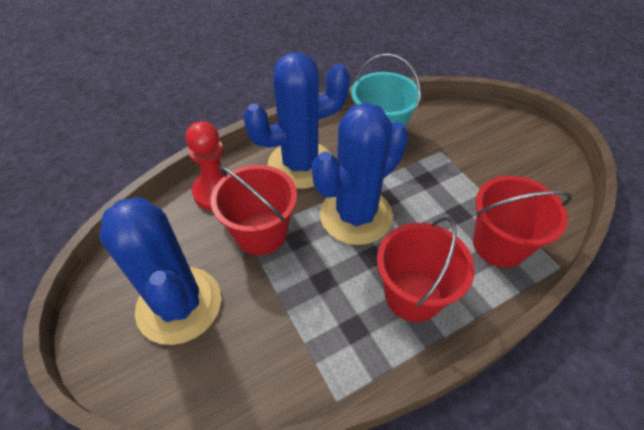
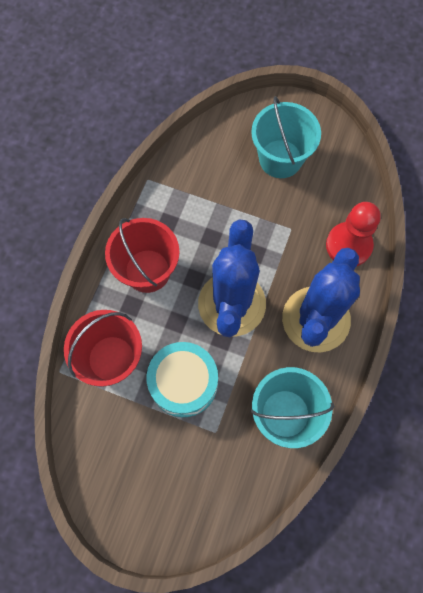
camera: 140 degrees right, 20 degrees up
blue cactus [99,197,221,345] -> turquoise bucket [251,96,321,178]
red bucket [211,165,297,255] -> none
none -> turquoise drum [146,342,218,417]

